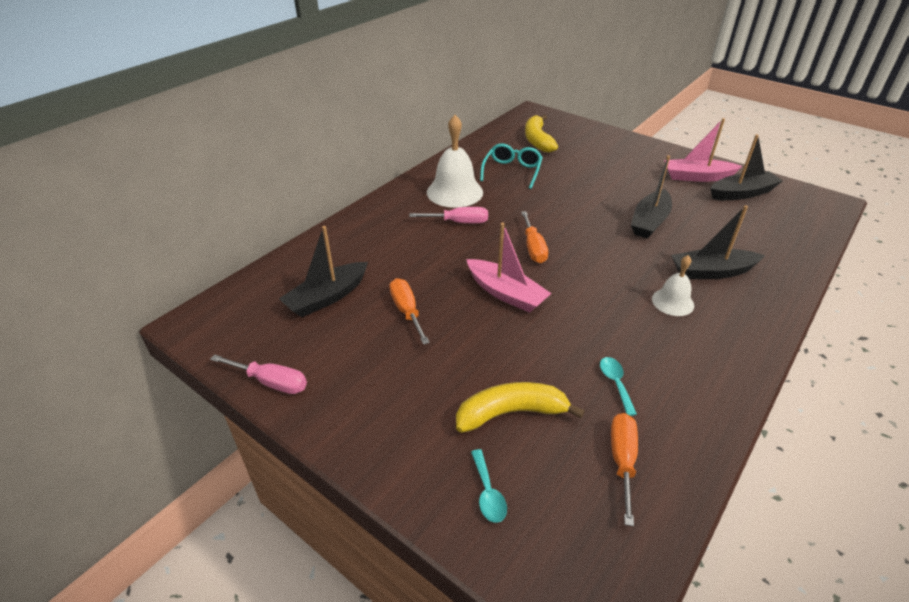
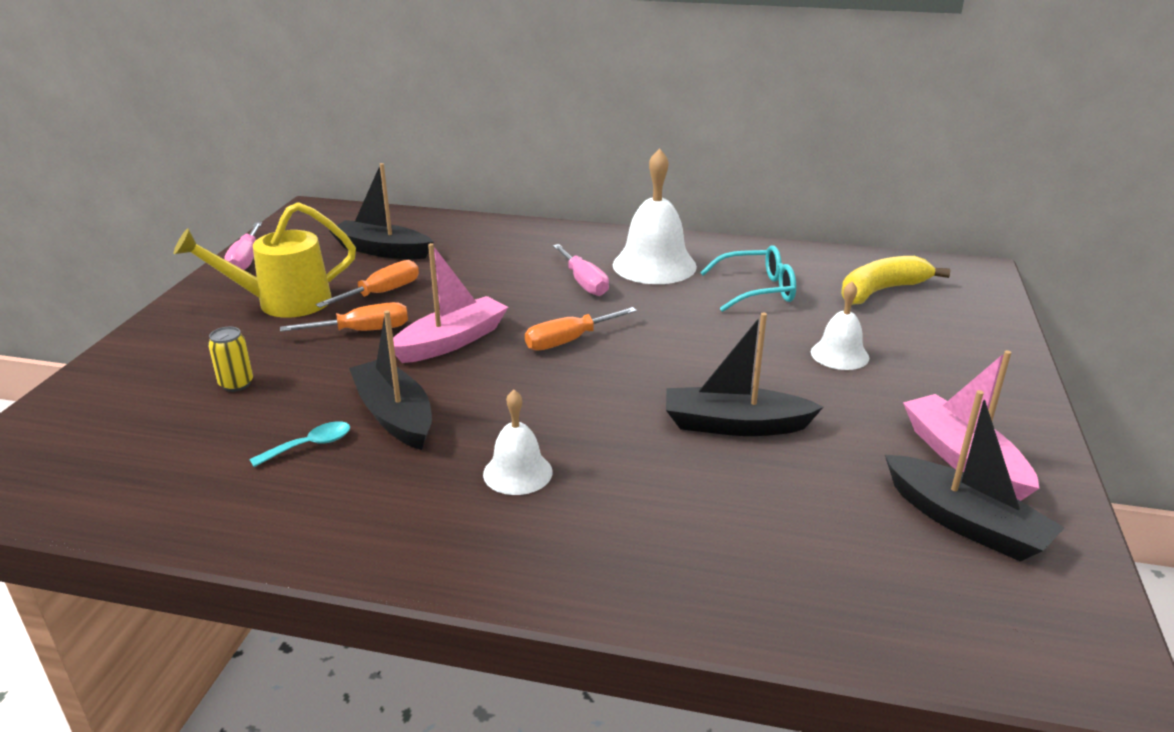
camera: 65 degrees right, 10 degrees down
yellow banana [456,382,585,433] -> yellow can [208,327,253,392]
pink boat [466,222,552,313] -> pink boat turned 150 degrees counterclockwise [393,243,508,363]
turquoise spoon [471,449,507,523] -> none
orange screwdriver [611,413,638,526] -> orange screwdriver moved to [280,302,408,332]
black boat [671,205,765,279] -> black boat moved to [349,310,432,450]
none -> yellow watering can [174,202,356,318]
none -> white bell [811,281,869,370]

